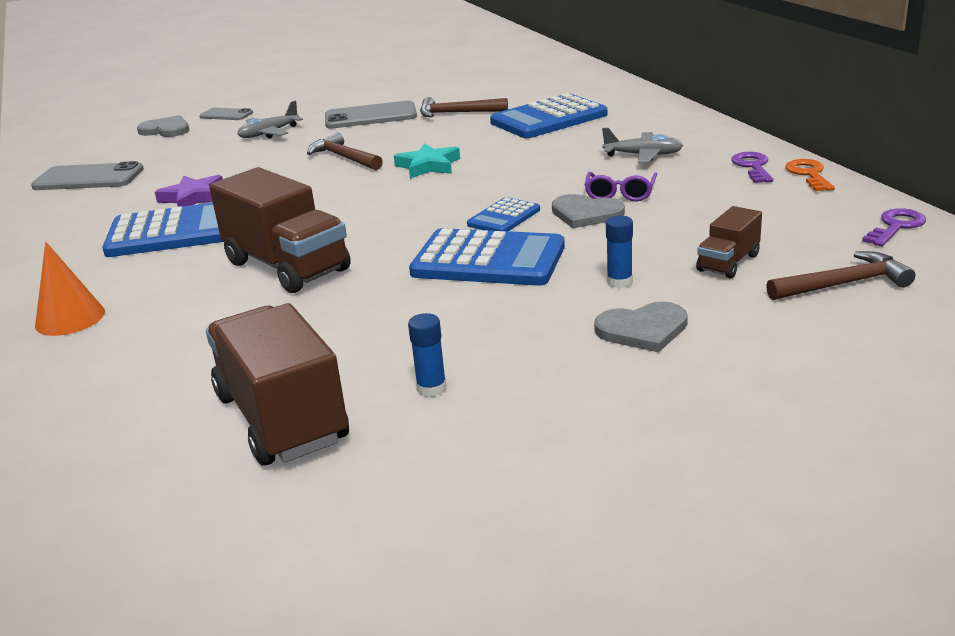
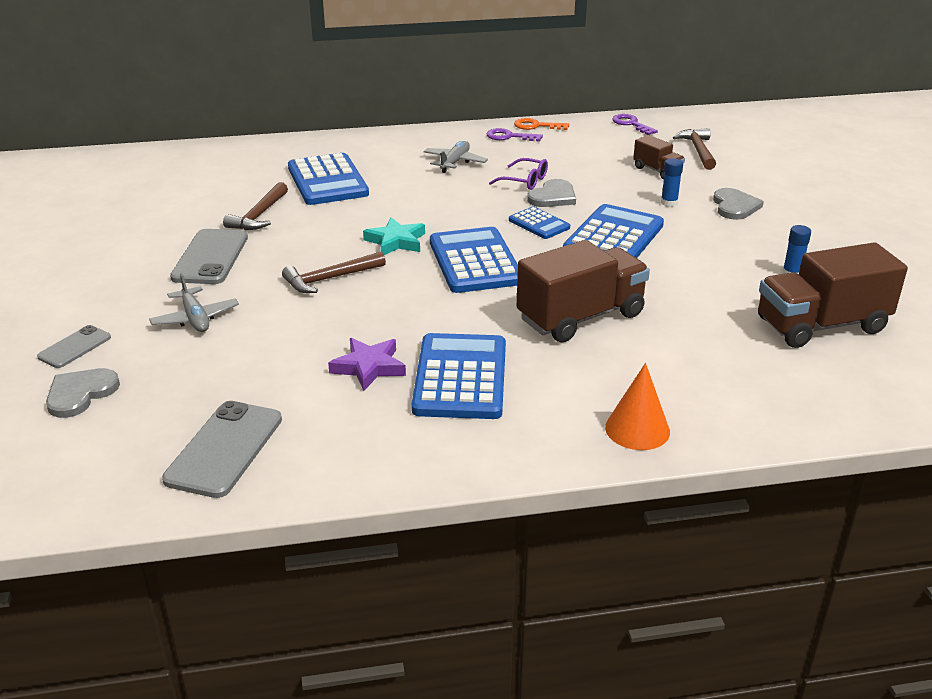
camera: 80 degrees left, 5 degrees up
none -> blue calculator [430,227,518,293]

